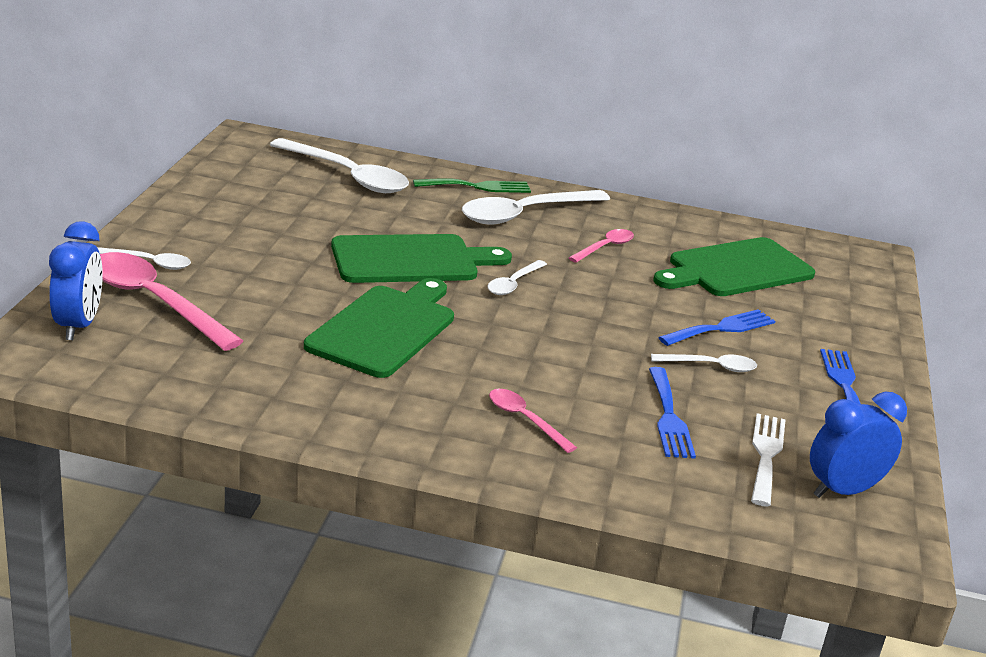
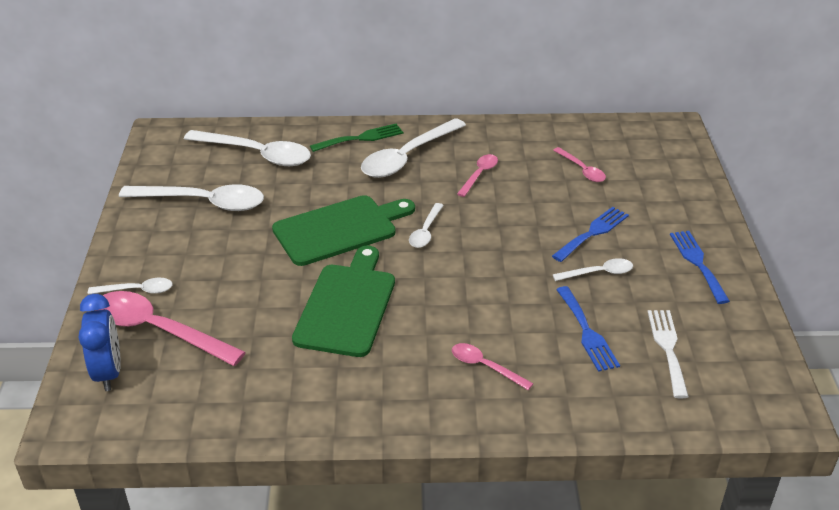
camera: 10 degrees left, 10 degrees up
green cutting board [653,237,815,296] -> pink spoon [553,147,606,182]
blue clock [810,392,907,498] -> none
none -> white spoon [119,184,264,211]

